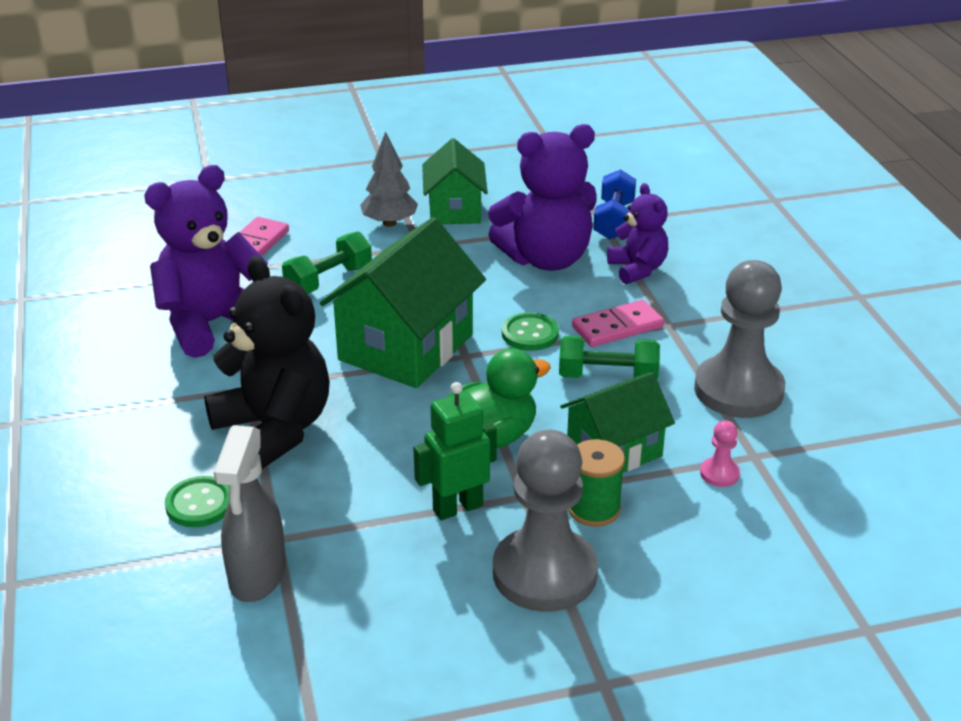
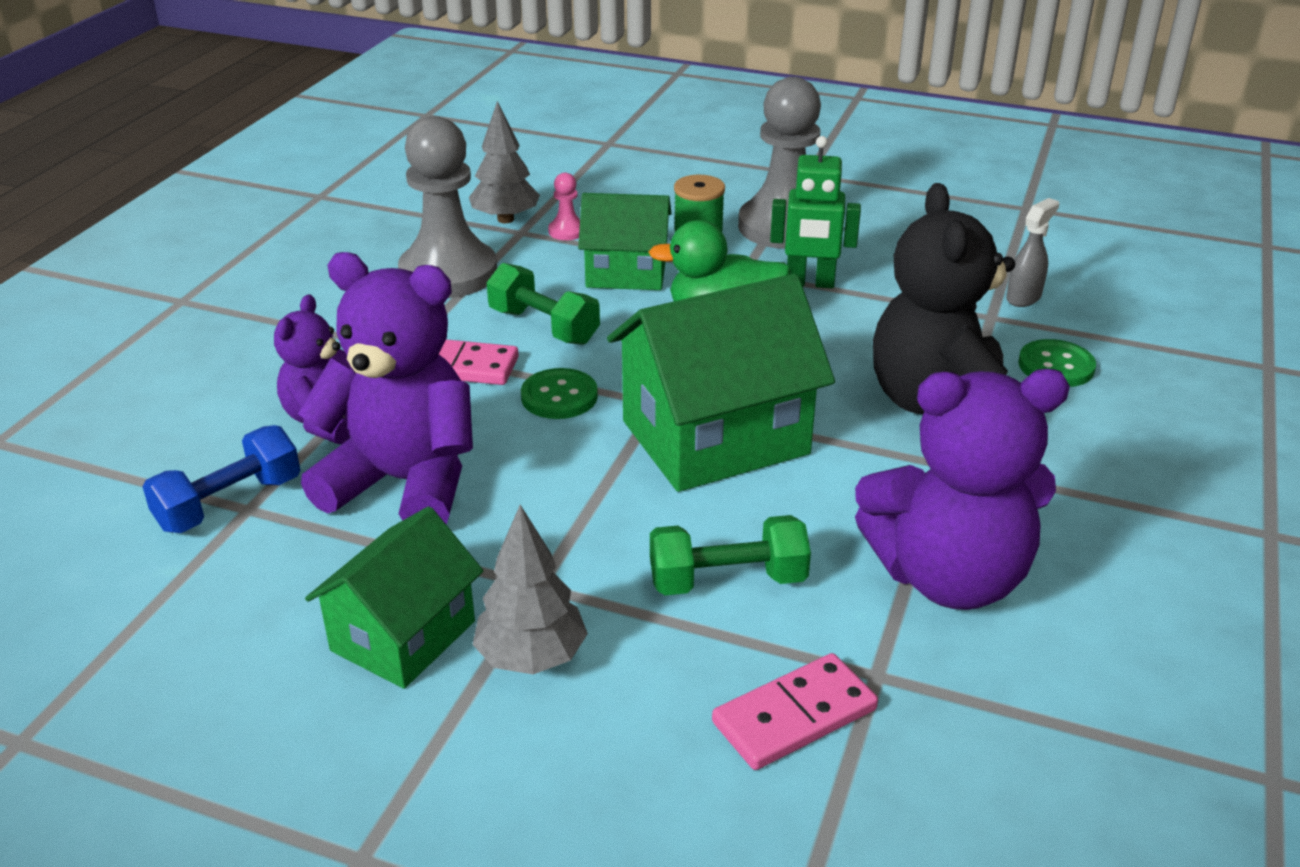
camera: 145 degrees left, 0 degrees up
grey spray bottle [213,425,286,602] -> grey spray bottle [1006,198,1059,307], size x0.58
none -> grey tree [469,101,540,223]

